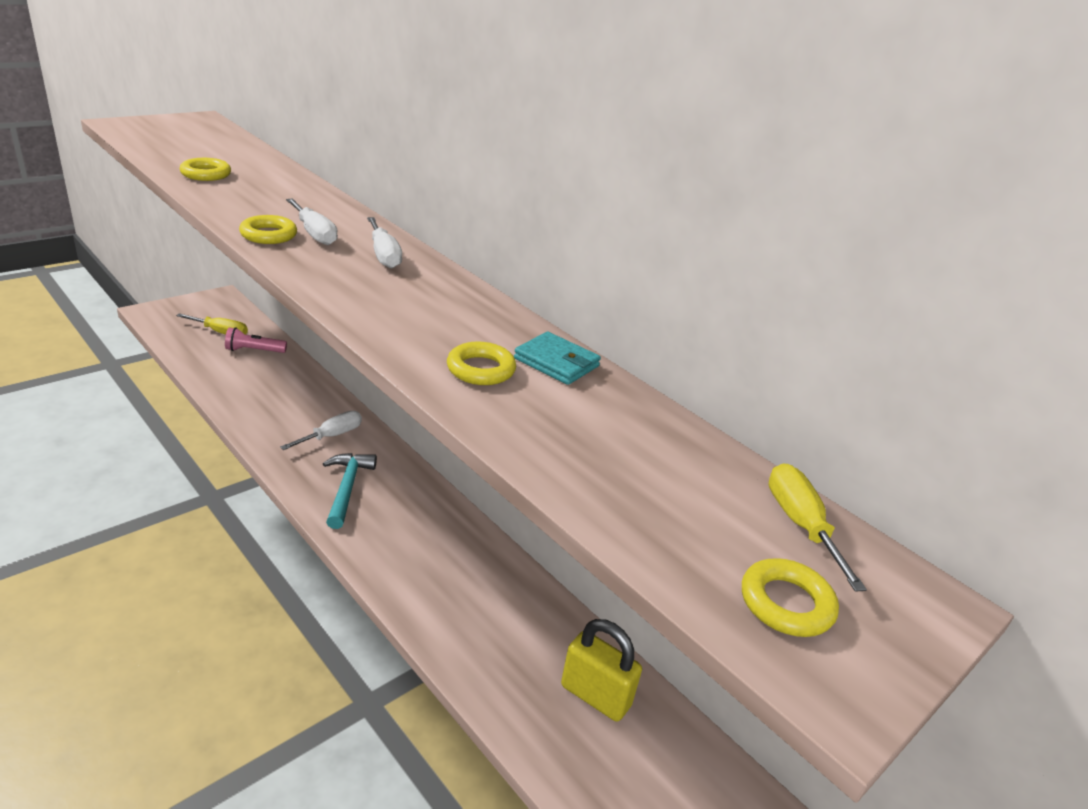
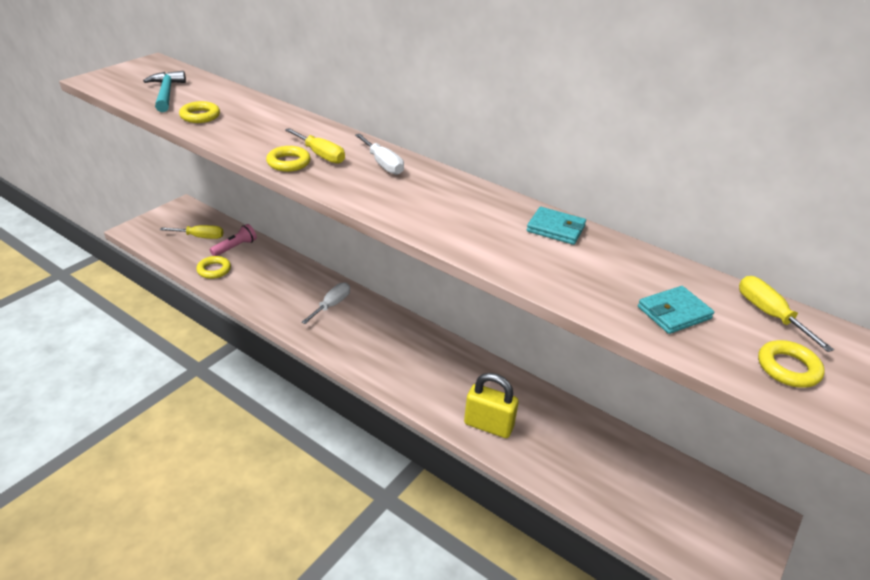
camera: 10 degrees left, 5 degrees up
pink flashlight [225,327,287,353] -> pink flashlight turned 150 degrees clockwise [209,224,257,256]
white screwdriver [286,198,338,245] -> yellow screwdriver [285,128,345,164]
turquoise hammer [323,453,377,529] -> turquoise hammer moved to [143,71,186,112]
yellow ring [447,341,516,385] -> yellow ring moved to [196,256,231,279]
yellow padlock [561,619,642,722] -> yellow padlock moved to [464,373,519,438]
none -> turquoise wallet [638,286,714,334]

